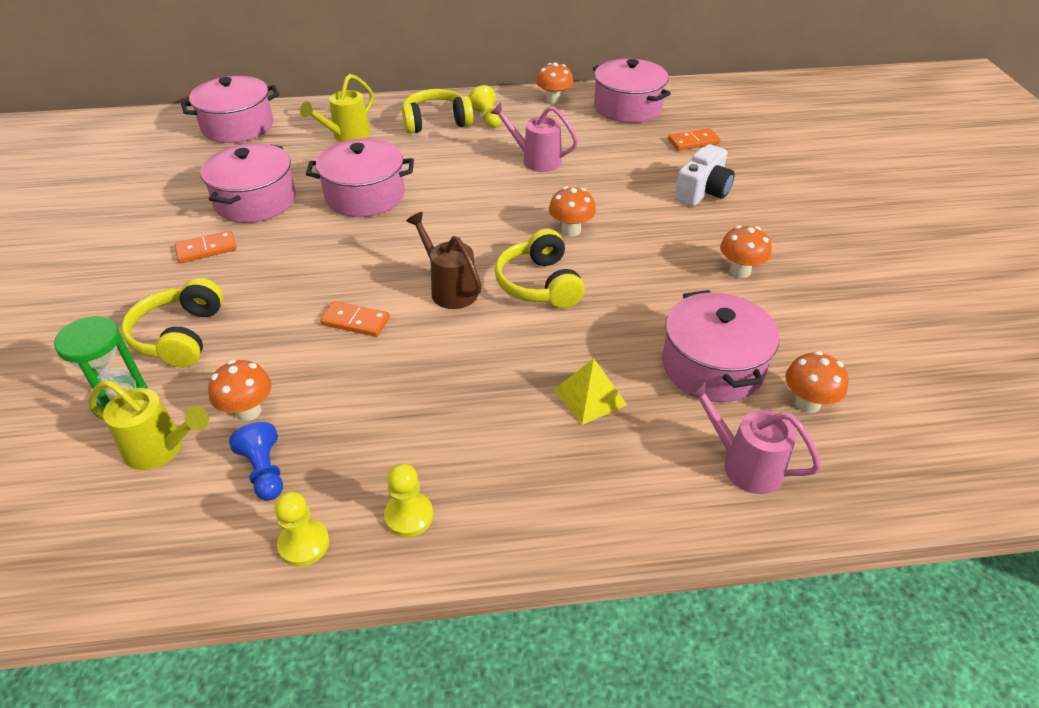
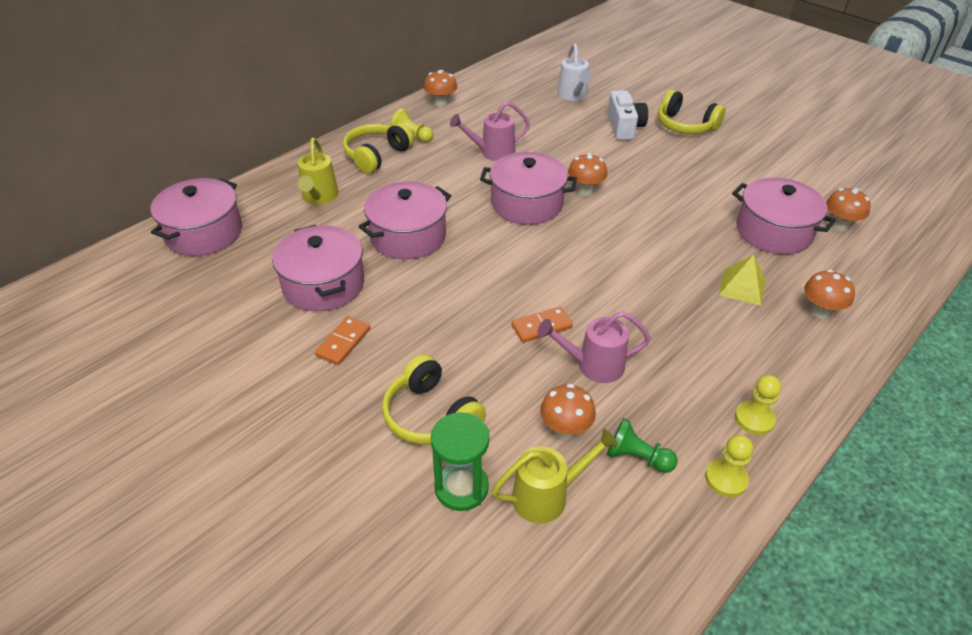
camera: 40 degrees left, 0 degrees up
blue pawn [229,422,283,500] -> green pawn [607,418,678,473]
brown watering can [406,212,482,309] -> none
yellow headphones [495,229,585,308] -> yellow headphones moved to [658,89,725,134]
pink pot [593,58,671,123] -> pink pot moved to [480,152,577,225]
orange domino [668,128,721,151] -> white watering can [558,43,592,101]
pink watering can [685,379,821,494] -> pink watering can moved to [538,311,651,383]
orange mushroom [720,225,772,278] -> orange mushroom moved to [804,269,855,319]

